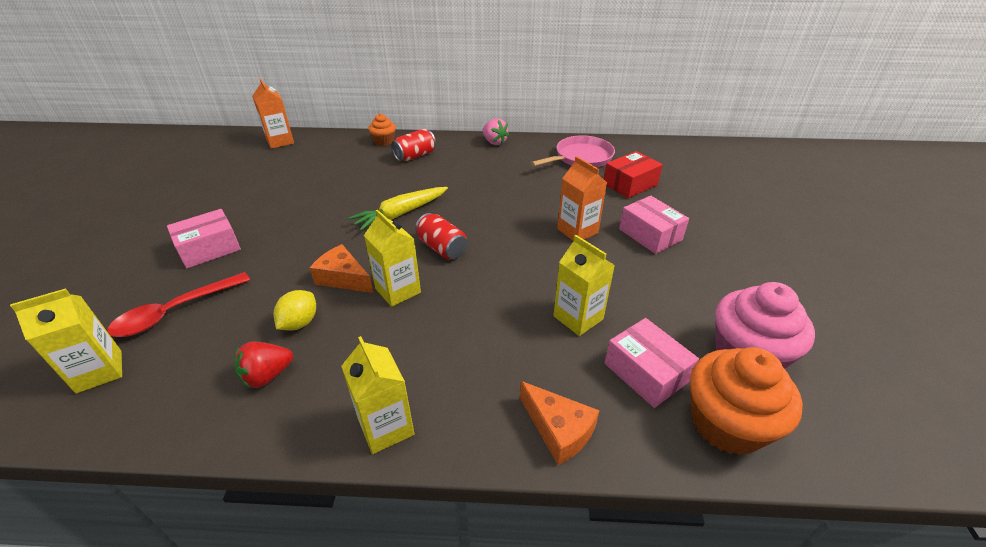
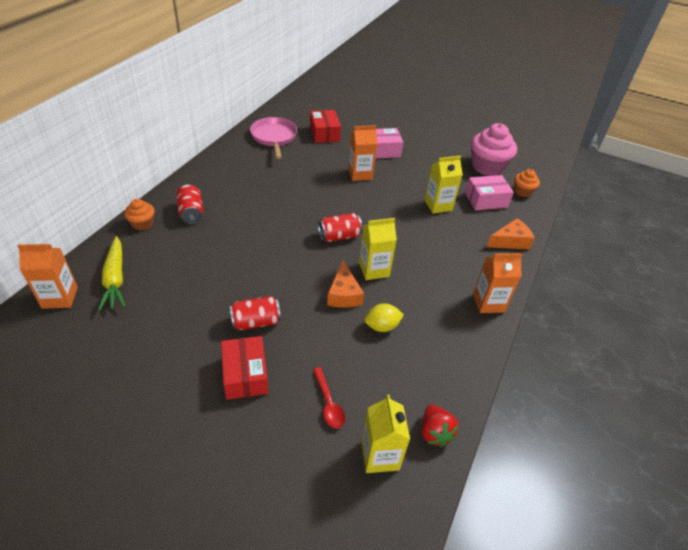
camera: 70 degrees left, 5 degrees up
red spoon [107,272,250,337] -> red spoon [313,367,345,428], size x0.63
pink box [167,209,241,269] -> red box [221,336,268,400]
red strawberry [235,342,293,388] -> red strawberry moved to [422,405,459,447]
yellow lemon [274,290,316,330] -> yellow lemon turned 60 degrees counterclockwise [365,303,404,332]
orange cheese [310,244,373,293] -> orange cheese turned 60 degrees counterclockwise [327,260,364,308]
yellow carton [341,336,414,454] -> orange carton [473,253,523,313]
yellow carrot [348,187,448,231] -> yellow carrot moved to [98,236,126,311]
pink strawberry [482,118,509,145] -> none
orange cupcake [690,347,803,455] -> orange cupcake [514,169,540,197], size x0.53
none -> red can [229,296,281,330]

